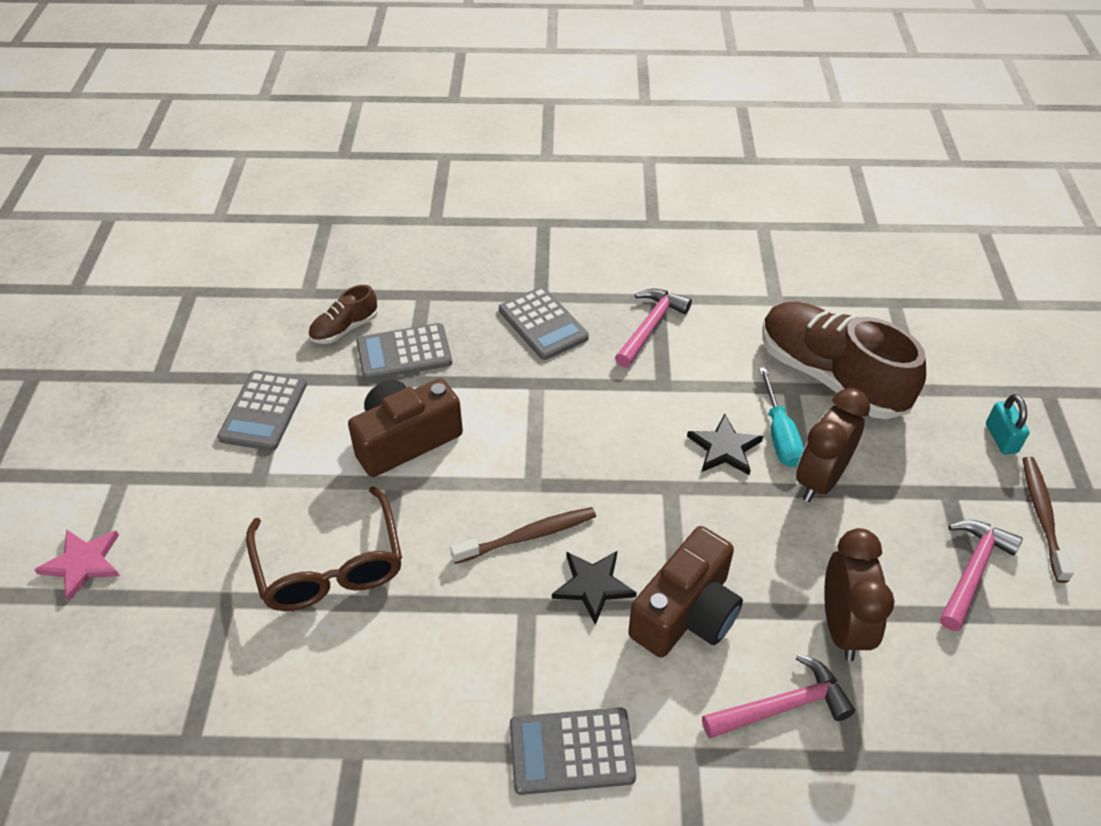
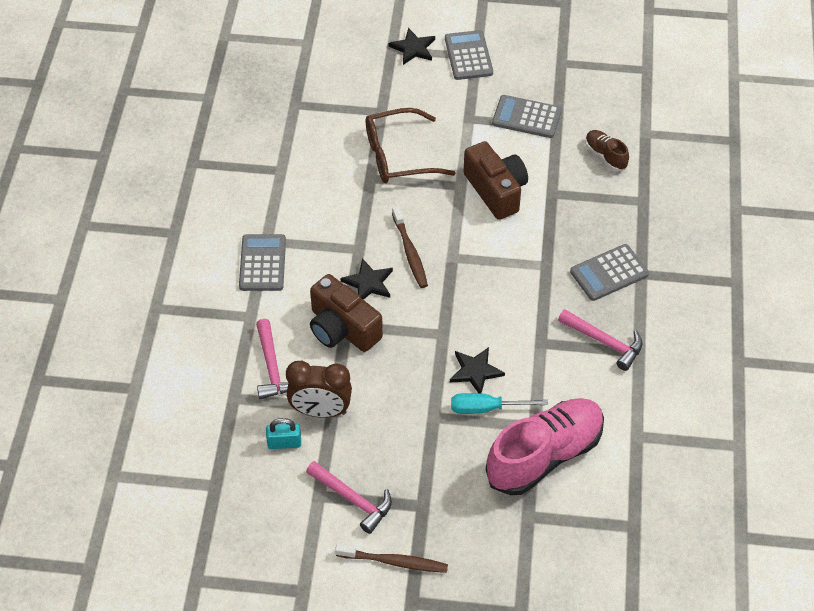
camera: 95 degrees right, 5 degrees up
pink star [34,530,120,601] -> black star [389,28,435,65]
grey calculator [356,323,452,381] -> grey calculator moved to [445,30,493,80]
brown shoe [762,302,926,419] -> pink shoe [486,398,604,495]
brown clock [796,388,870,502] -> none
turquoise padlock [986,394,1029,455] -> turquoise padlock moved to [266,418,301,449]

